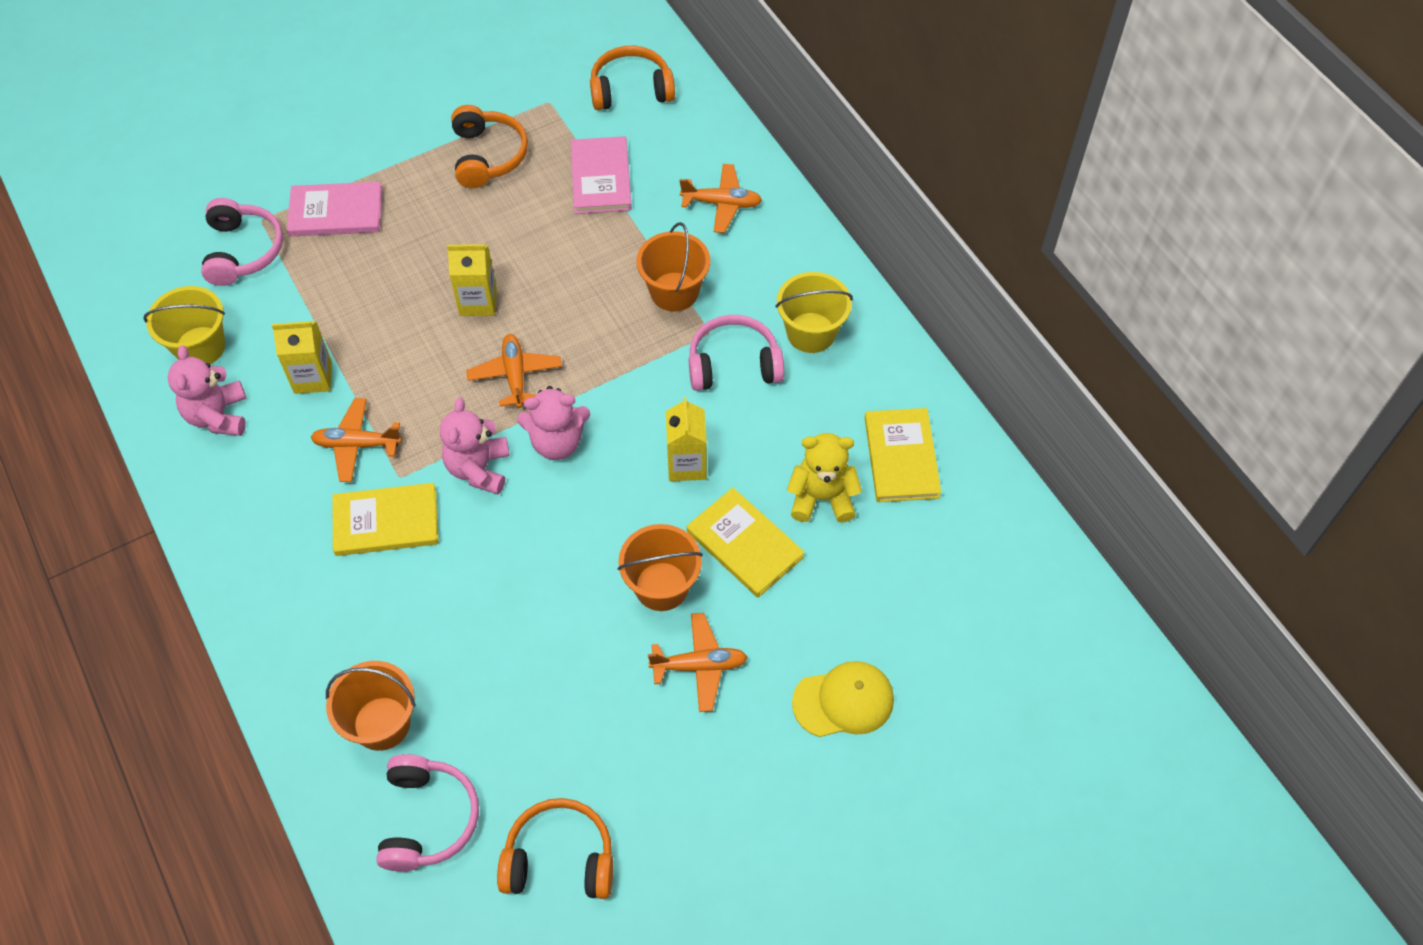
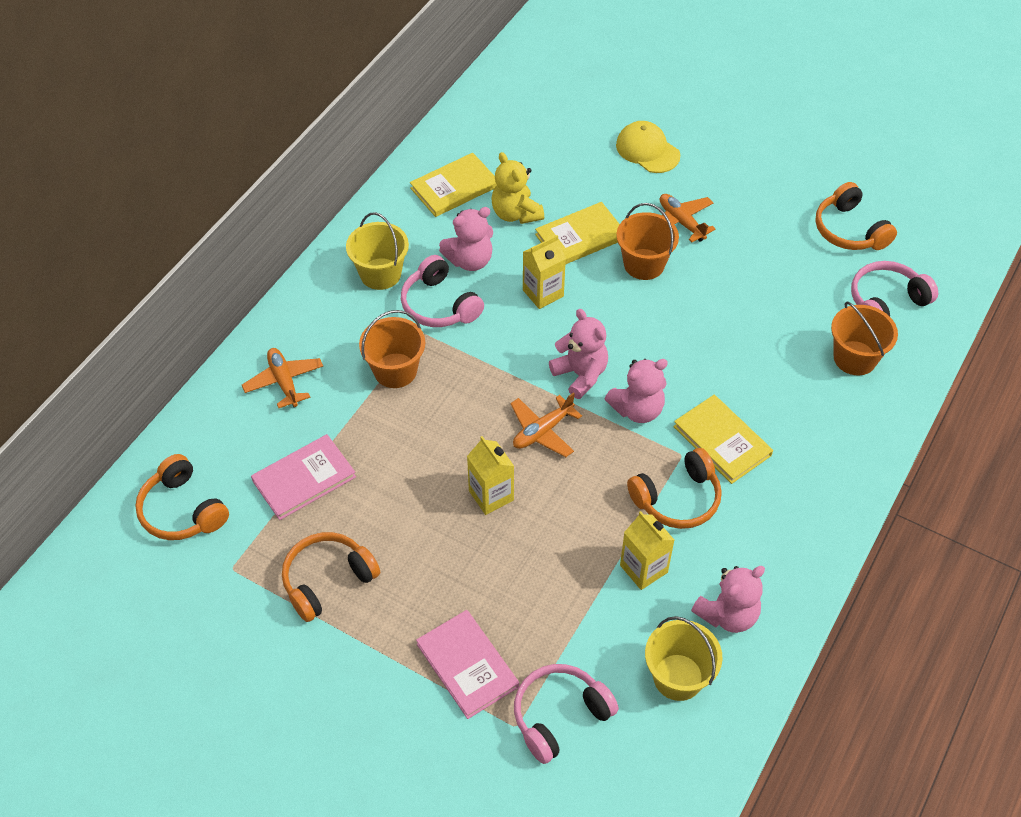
camera: 120 degrees left, 5 degrees down
orange plane [311,398,402,482] -> orange headphones [627,448,722,529]
yellow book [687,487,805,598] -> yellow book turned 45 degrees clockwise [535,202,619,265]
none -> pink teddy bear [439,207,493,271]

